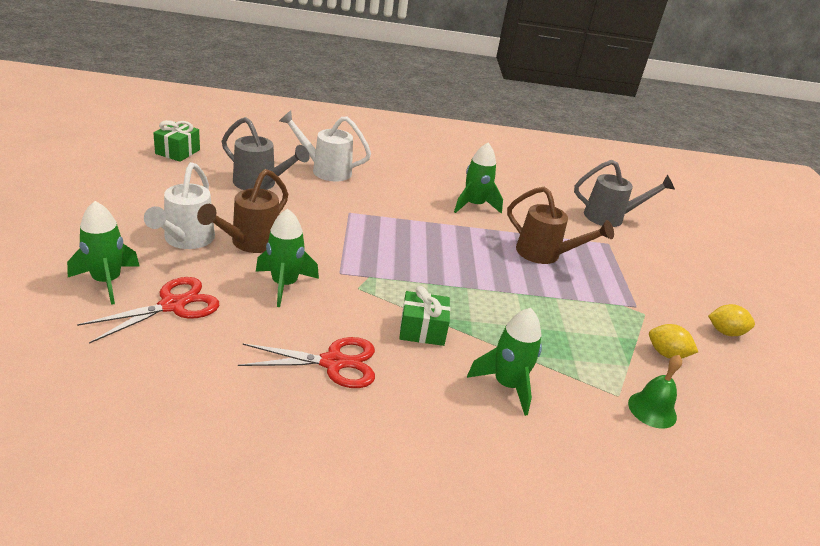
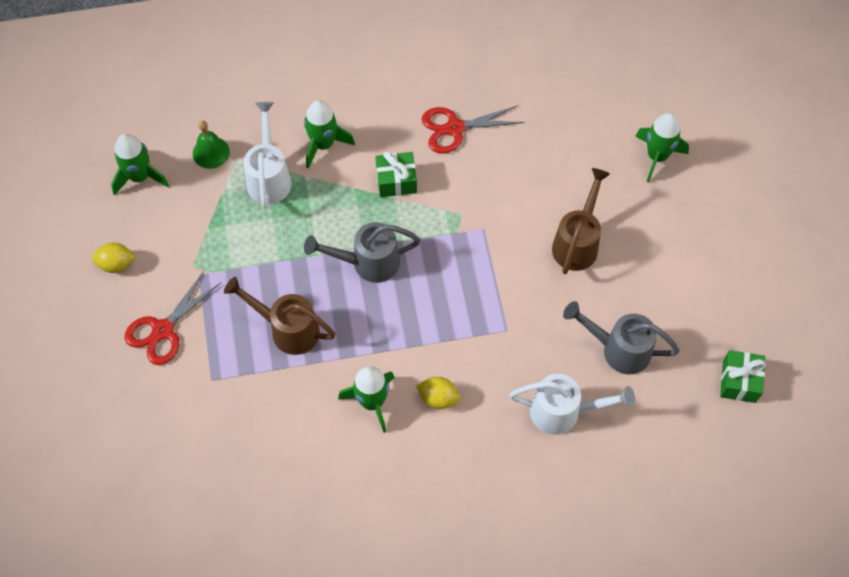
camera: 175 degrees right, 30 degrees up
red scissors [77,277,219,344] -> red scissors moved to [124,271,221,365]
white watering can [144,162,215,249] -> white watering can moved to [244,102,291,208]
green rocket [256,208,319,307] -> green rocket moved to [111,134,169,196]
grey watering can [574,160,675,227] -> grey watering can moved to [304,222,421,283]
yellow lemon [649,324,698,358] -> yellow lemon moved to [416,377,460,409]

